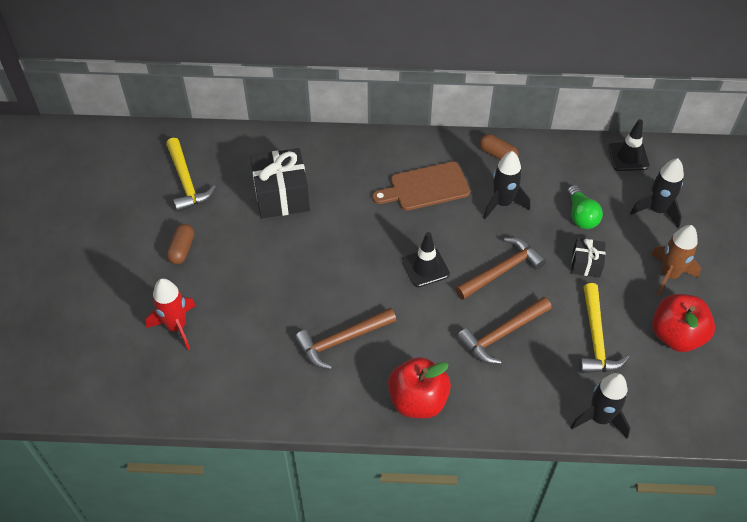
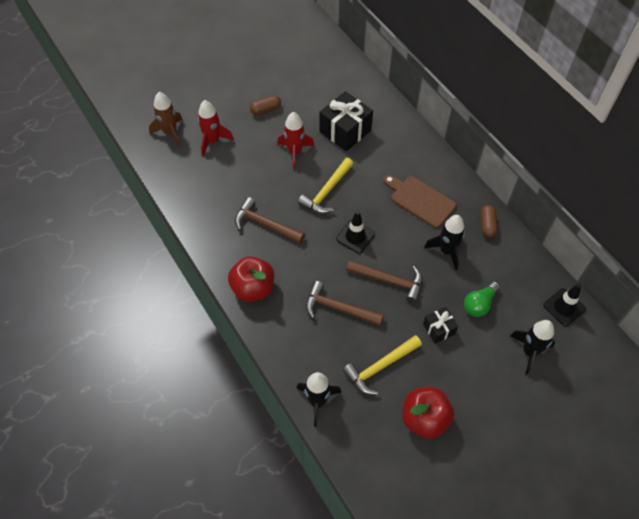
camera: 55 degrees right, 5 degrees up
yellow hammer [166,138,216,212] -> yellow hammer moved to [298,158,353,214]
brown rocket [651,225,701,296] -> brown rocket moved to [149,92,183,147]
none -> red rocket [277,112,314,169]

